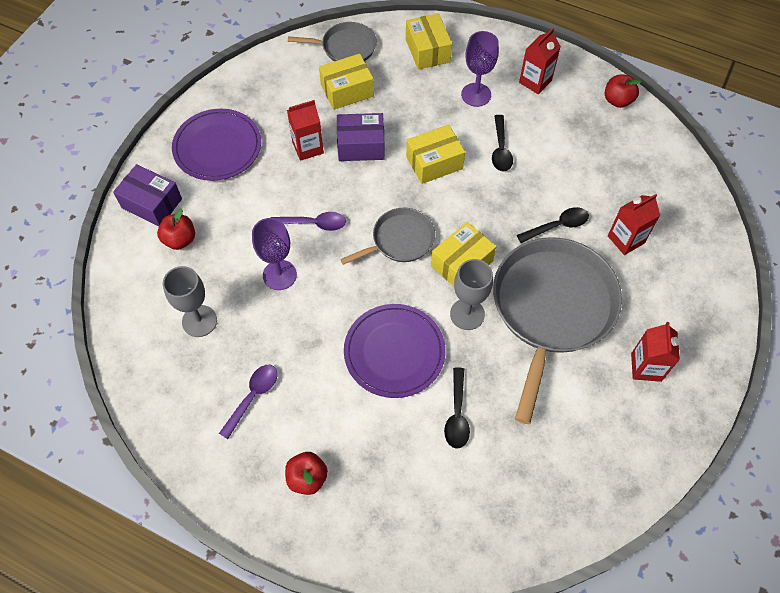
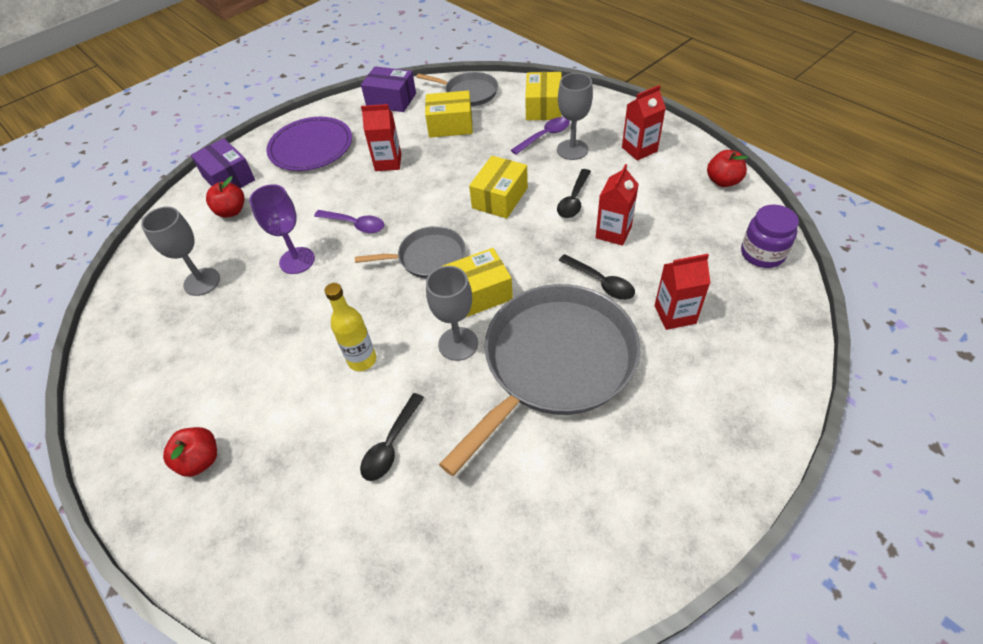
camera: 25 degrees right, 10 degrees down
purple spoon [219,365,277,439] -> purple spoon moved to [511,117,570,155]
purple box [337,113,385,161] -> purple box moved to [361,66,416,112]
purple plate [344,304,446,398] -> yellow bottle [325,283,376,371]
yellow box [406,125,465,184] -> yellow box turned 60 degrees counterclockwise [469,156,528,219]
purple goblet [461,31,499,107] -> grey goblet [557,73,593,160]
black spoon [517,207,589,243] -> black spoon turned 45 degrees clockwise [558,254,635,300]
red carton [631,322,680,382] -> red carton moved to [596,164,639,246]
none -> purple jar [741,204,799,268]

